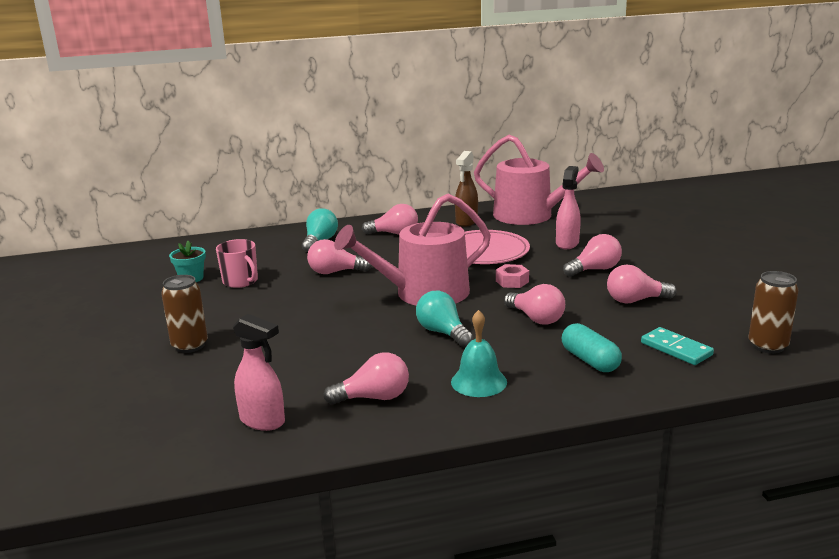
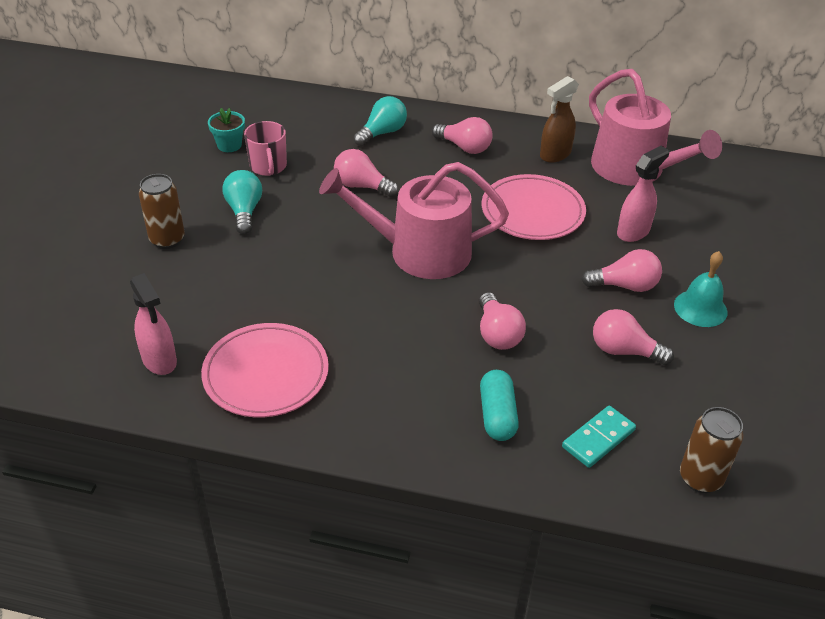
camera: 25 degrees right, 20 degrees up
pink light bulb [323,352,409,405] -> pink plate [201,323,329,417]
turquoise light bulb [416,291,473,347] -> turquoise light bulb moved to [223,170,262,234]
turquoise bell [451,310,507,397] -> turquoise bell moved to [674,251,727,327]
pink nut [496,264,529,288] -> none
turquoise domino [641,327,714,365] -> turquoise domino turned 60 degrees clockwise [562,406,636,468]

